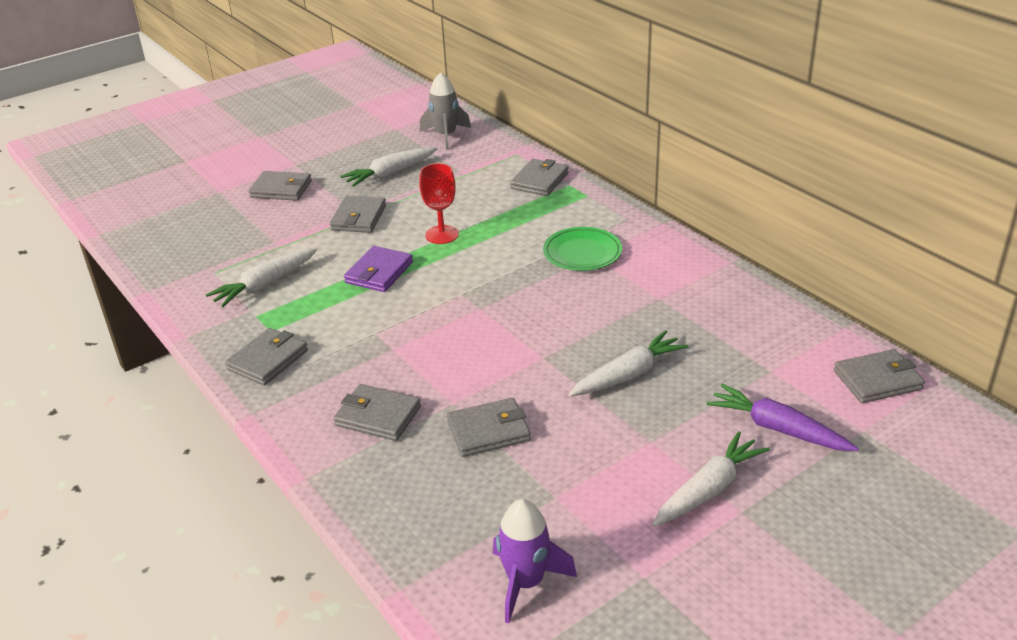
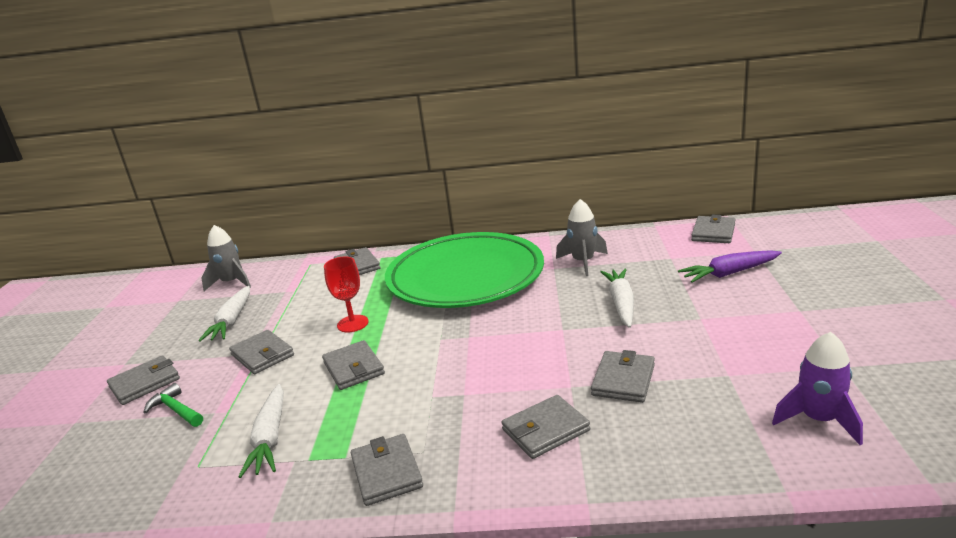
camera: 50 degrees left, 10 degrees down
purple wallet [344,246,413,292] -> grey wallet [322,340,385,390]
green plate [543,227,622,271] -> green plate [385,232,544,308], size x2.42
white carrot [653,431,770,527] -> none
none -> green hammer [143,383,203,427]
none -> grey rocket [556,199,608,276]

